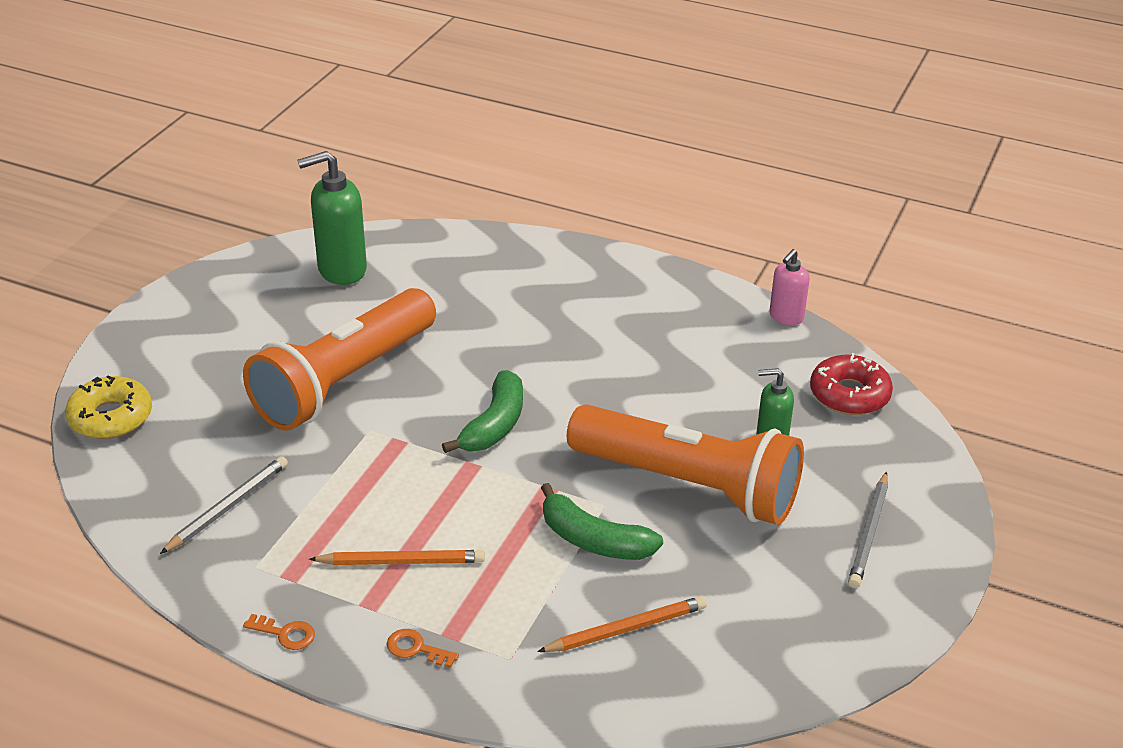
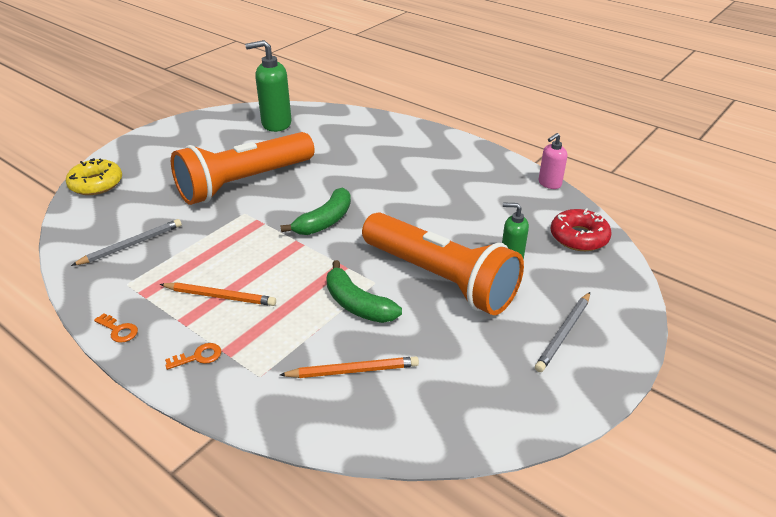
camera: 15 degrees right, 0 degrees up
orange key [387,629,459,668] -> orange key turned 120 degrees clockwise [165,343,221,370]

